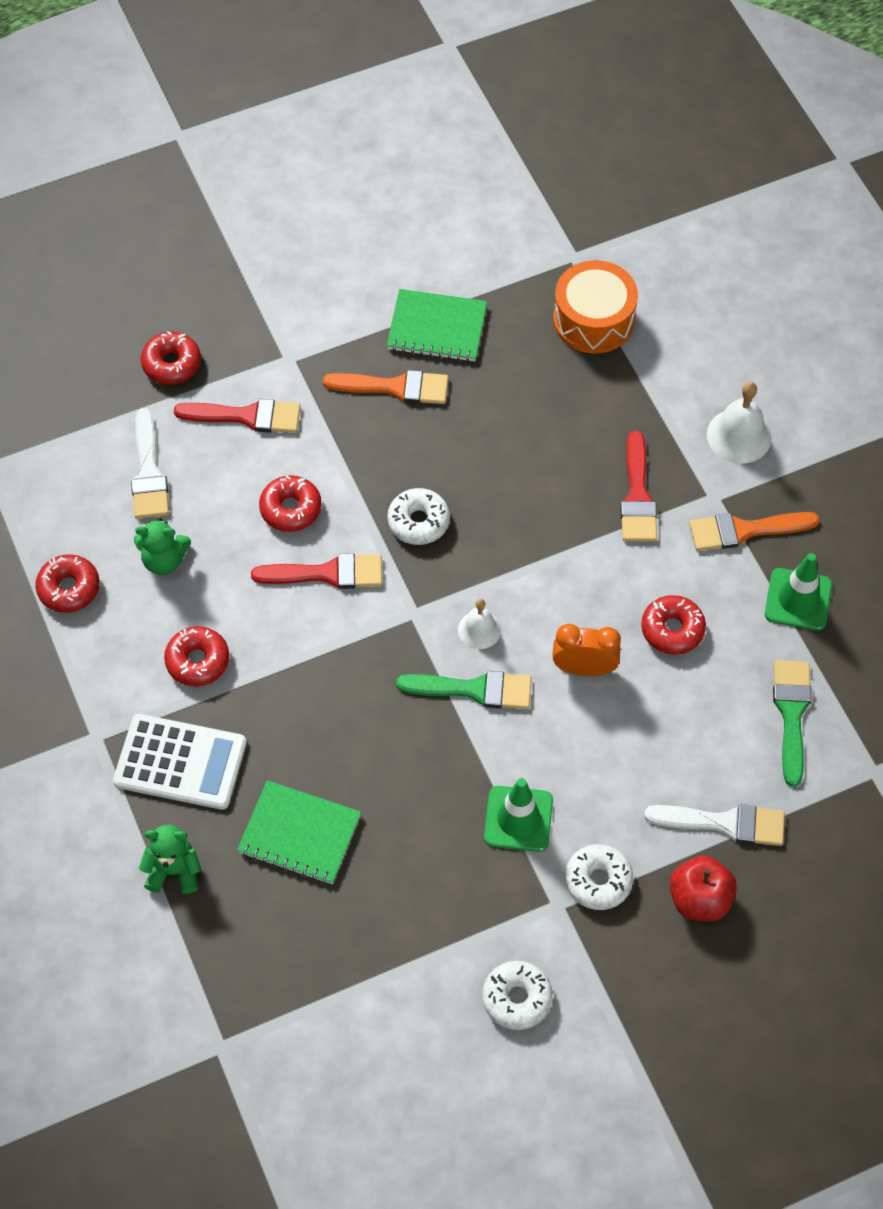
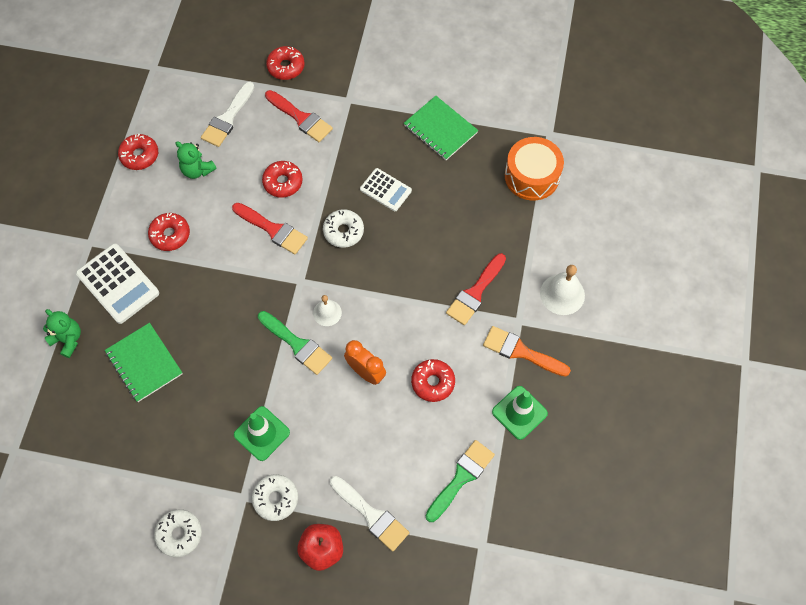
camera: 35 degrees right, 5 degrees up
orange brush [323,370,448,404] -> none
none -> white calculator [360,168,412,211]

